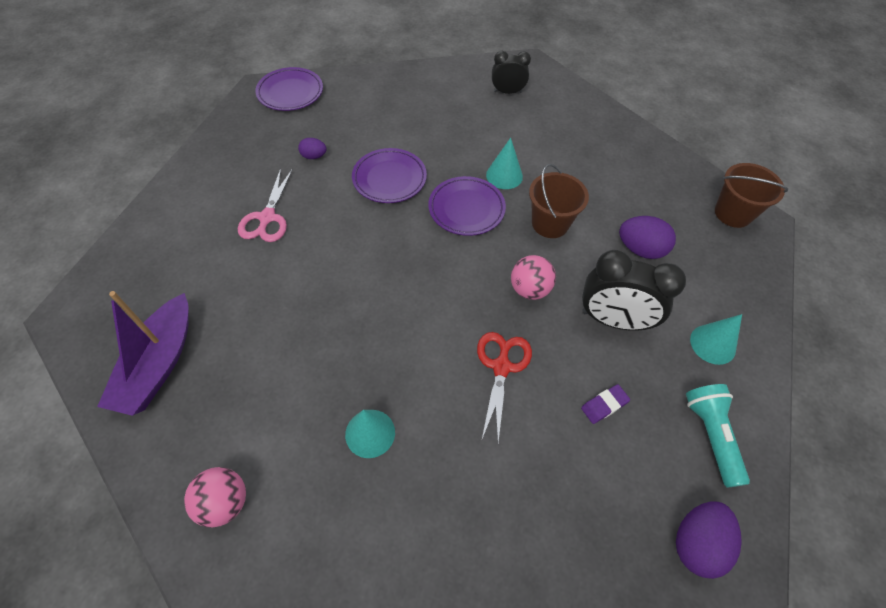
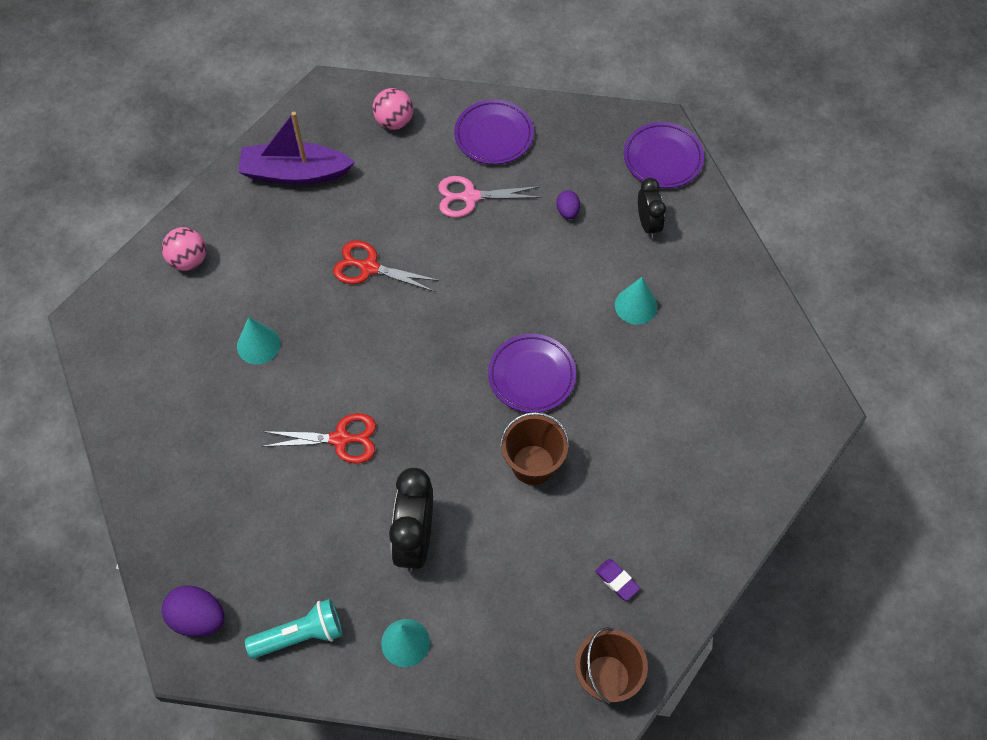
camera: 80 degrees right, 5 degrees up
purple plate [352,148,427,203] -> purple plate moved to [454,100,534,165]
turquoise cone [486,138,523,189] -> turquoise cone moved to [615,277,657,325]
black clock [492,51,531,94] -> black clock moved to [638,178,666,238]
pink ball [511,255,556,300] -> pink ball moved to [372,88,413,130]
purple eraser [581,384,630,424] -> purple eraser moved to [595,559,640,601]
purple egg [619,216,676,259] -> none
none -> red scissors [333,240,440,292]

